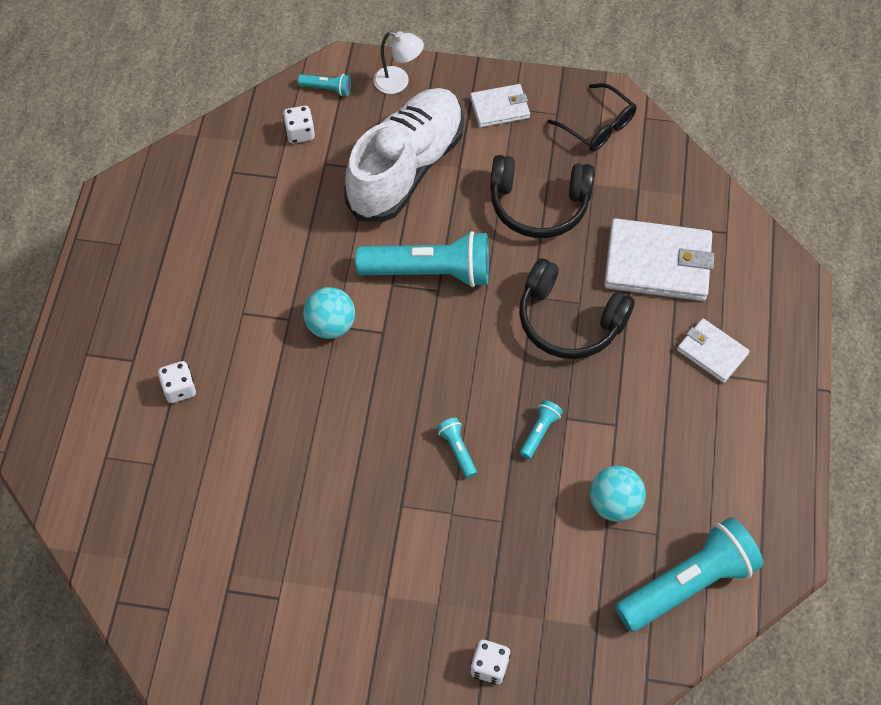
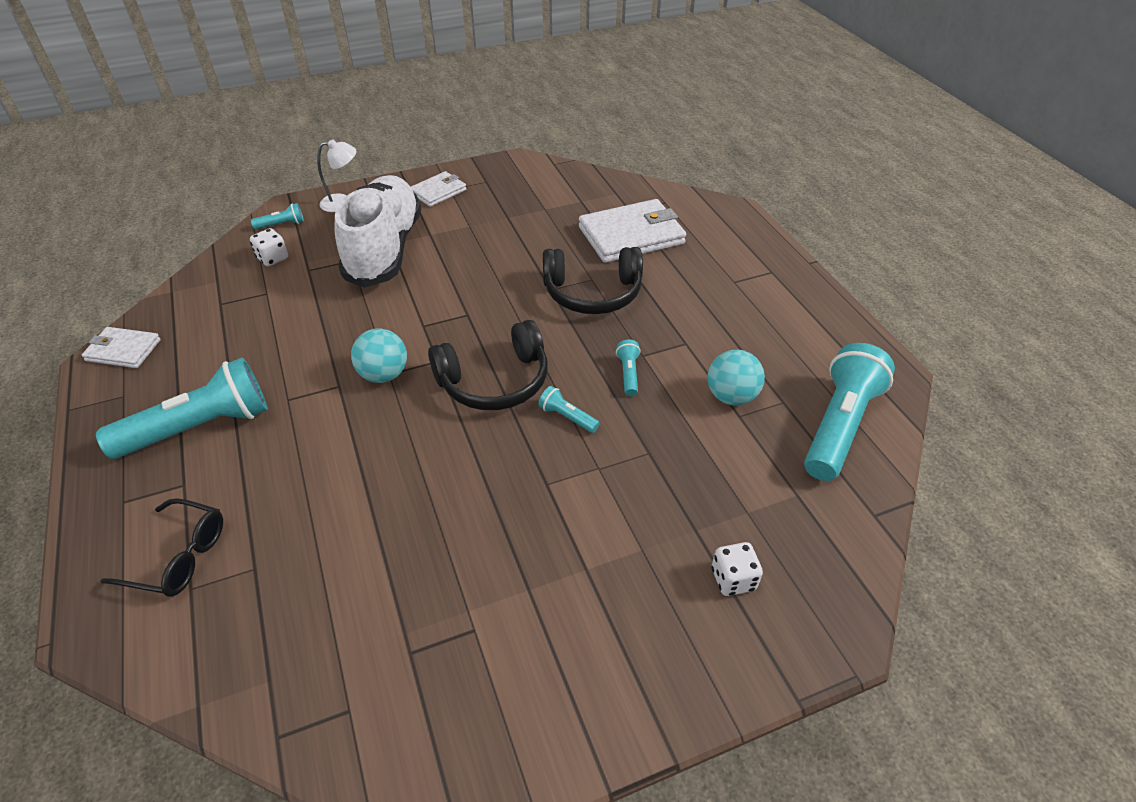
camera: 30 degrees left, 15 degrees down
white dice [158,361,196,403] -> none
turquoise flashlight [355,231,489,287] -> turquoise flashlight moved to [96,358,268,459]
black headphones [490,155,594,238] -> black headphones moved to [428,320,548,410]
black glasses [547,83,637,151] -> black glasses moved to [101,498,223,597]
white wallet [677,319,750,383] -> white wallet moved to [82,327,161,368]

